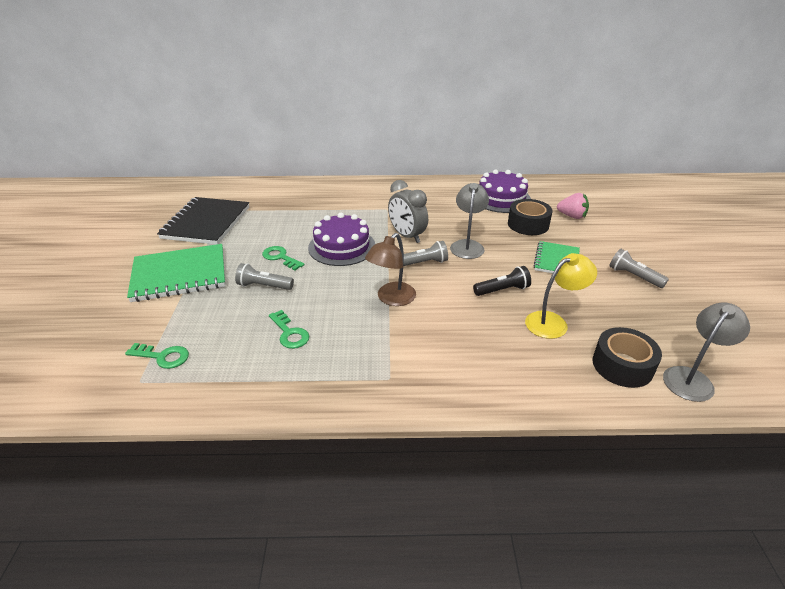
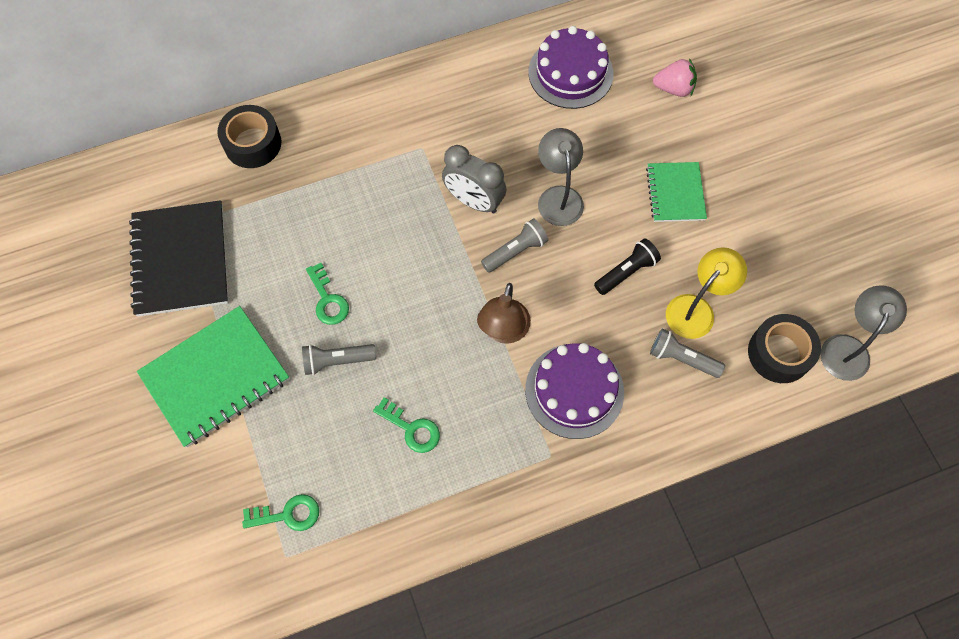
camera: 20 degrees left, 30 degrees up
green key [262,246,305,270] -> green key turned 135 degrees counterclockwise [306,263,349,325]
purple cake [308,213,375,266] -> purple cake moved to [525,343,624,439]
black tape [508,199,553,235] -> black tape moved to [217,105,281,168]
grey flashlight [609,249,669,288] -> grey flashlight moved to [650,328,725,378]

